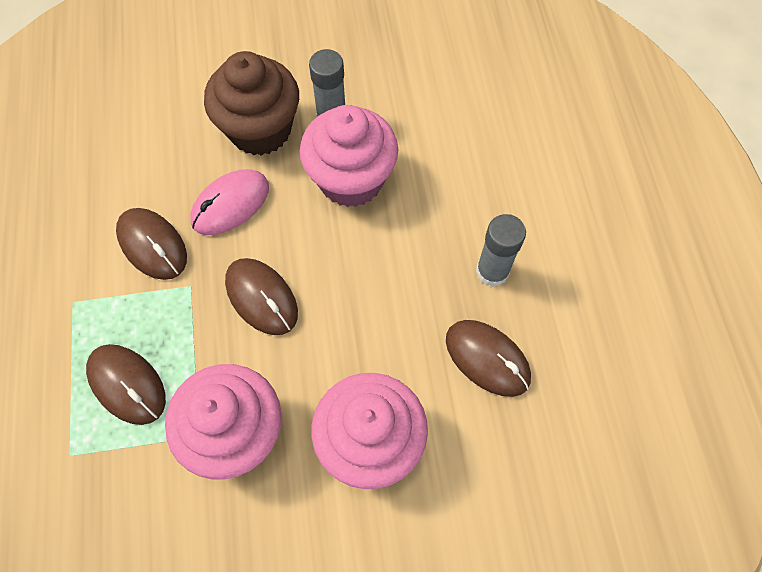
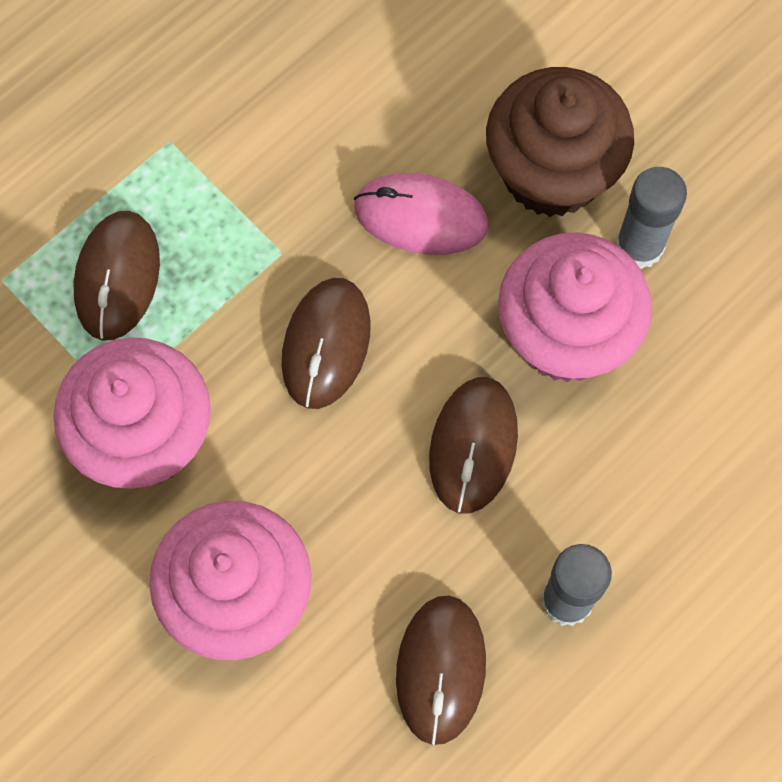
camera: 55 degrees right, 5 degrees up
brown mouse [116,208,187,280] -> brown mouse moved to [429,377,518,513]

